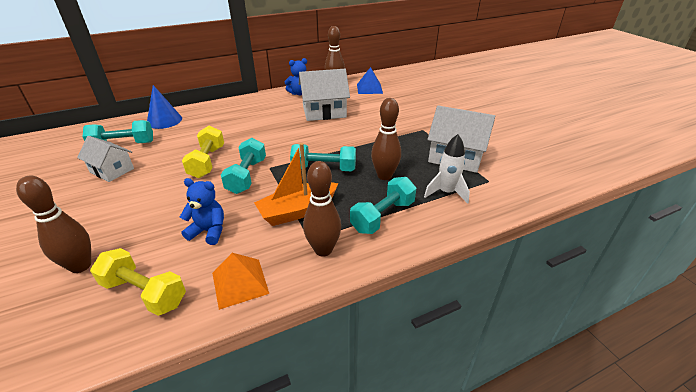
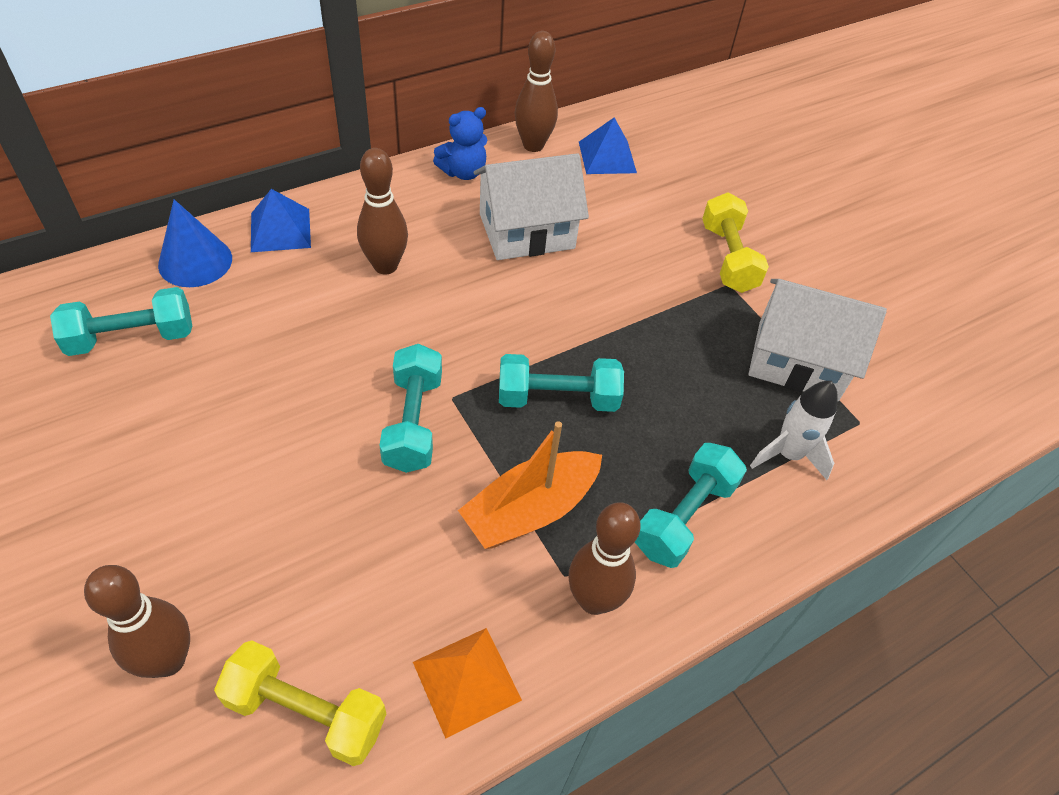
camera: 10 degrees left, 15 degrees up
white house [77,136,134,182] -> none
blue teddy bear [180,178,224,245] -> none
yellow dumbbell [182,126,224,178] -> yellow dumbbell moved to [702,192,769,293]
brown bowling pin [371,98,401,180] -> brown bowling pin moved to [357,148,408,275]
none -> blue pyramid [251,189,311,252]

